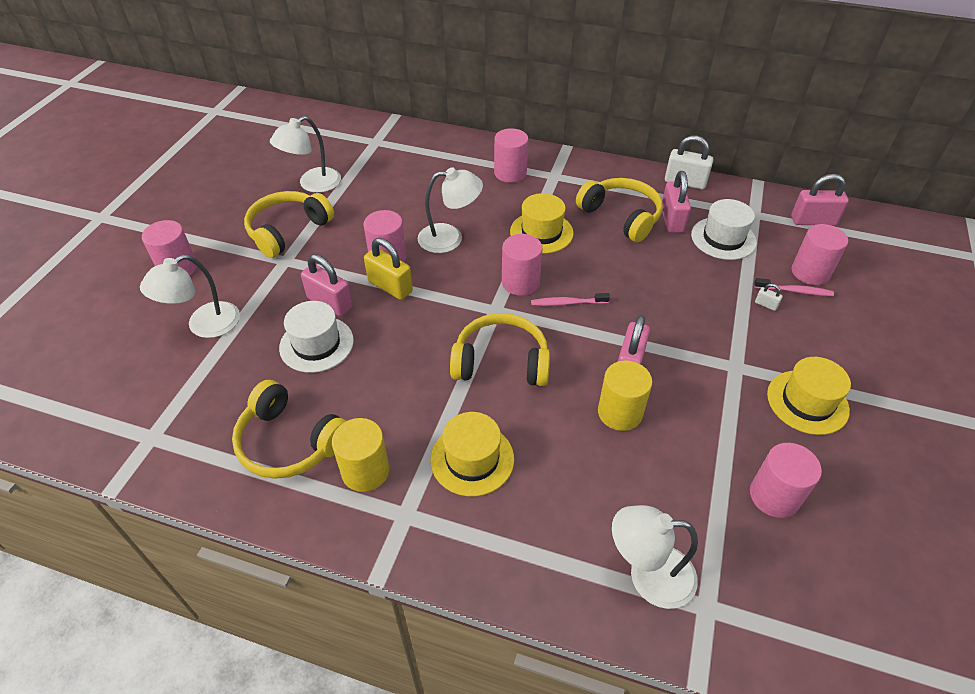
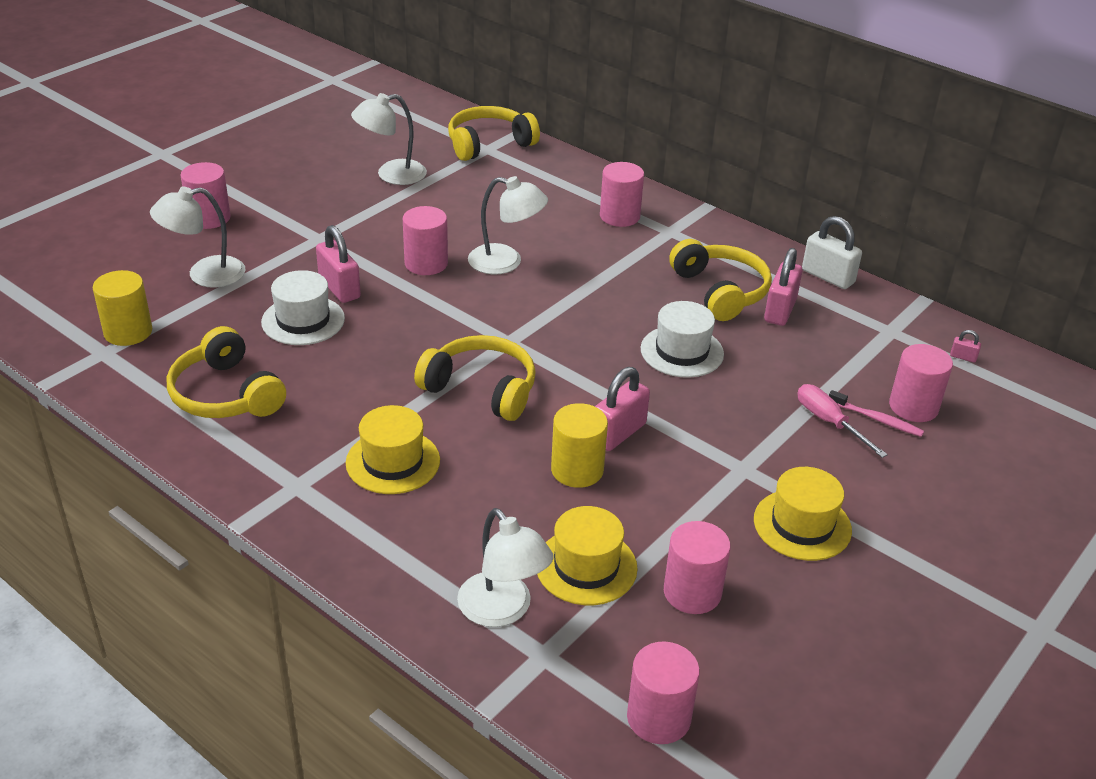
camera: 20 degrees right, 10 degrees down
yellow headphones [244,191,334,258] -> yellow headphones moved to [448,106,540,161]
yellow cylinder [332,418,389,492] -> yellow cylinder moved to [93,270,152,346]
yellow padlock [364,238,413,300] -> none
pink cylinder [502,234,543,296] -> pink cylinder moved to [627,641,700,744]
yellow hat [510,193,574,254] -> yellow hat moved to [537,506,638,605]
pink toothbrush [531,293,610,306] -> none
white lamp [612,505,698,609] -> white lamp turned 150 degrees counterclockwise [457,508,554,627]
white hat [691,199,757,260] -> white hat moved to [641,301,724,378]
white padlock [755,284,783,311] -> pink screwdriver [797,384,888,458]
pink padlock [791,174,849,226] -> pink padlock [950,330,981,362], size x0.45

